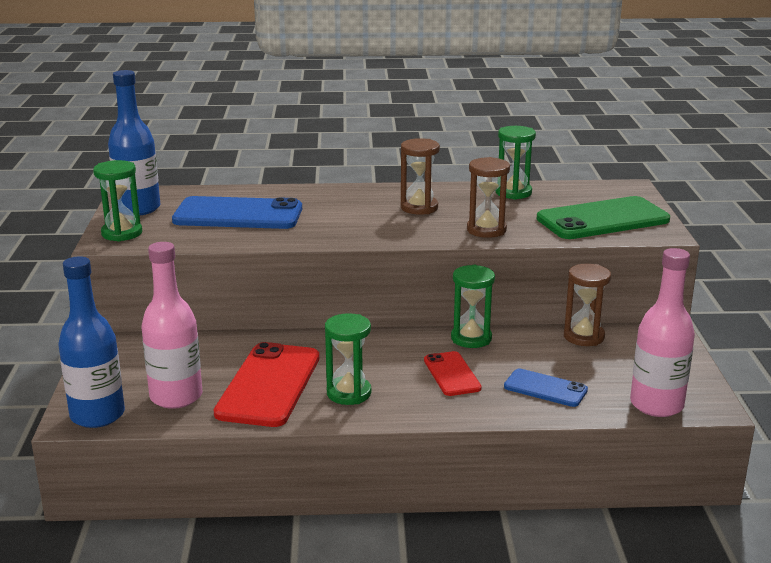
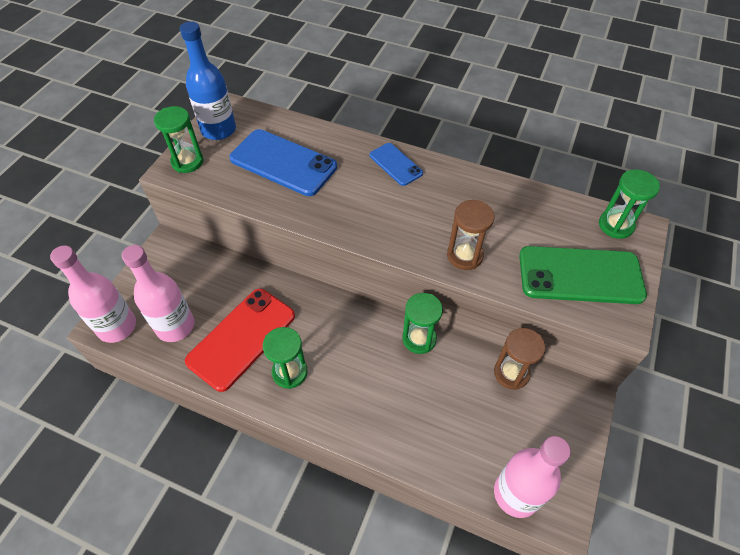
camera: 25 degrees right, 30 degrees up
blue bottle [59,256,125,428] -> pink bottle [50,245,136,343]
brown hourglass [400,138,440,215] -> none
red phone [424,351,482,396] -> none
green hourglass [496,126,536,199] -> green hourglass moved to [599,169,660,239]
blue phone [504,369,588,407] -> blue phone moved to [370,143,423,186]

